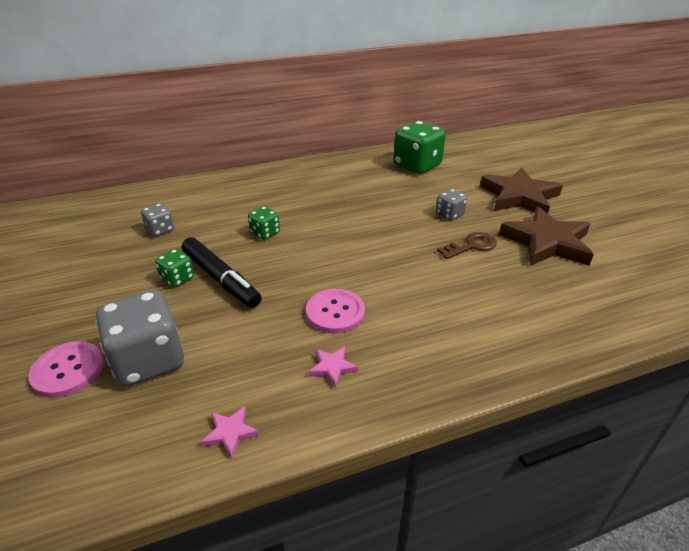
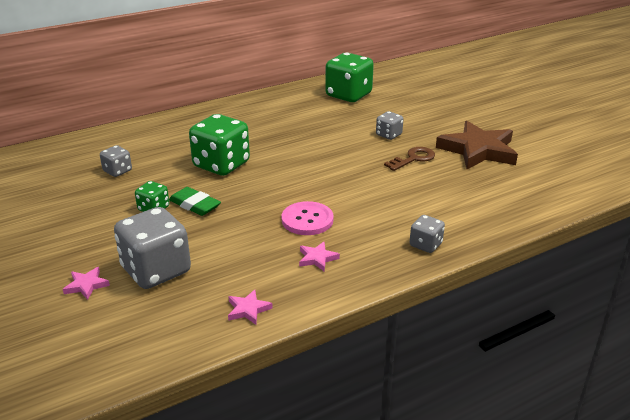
camera: 10 degrees left, 5 degrees down
pink button [28,341,104,398] -> pink star [63,267,110,300]
black marker [182,237,262,308] -> green eraser [169,187,221,216]
green dice [248,206,280,240] -> green dice [189,114,250,176], size x1.99
brown star [480,168,563,213] -> none
none -> grey dice [410,215,445,253]

